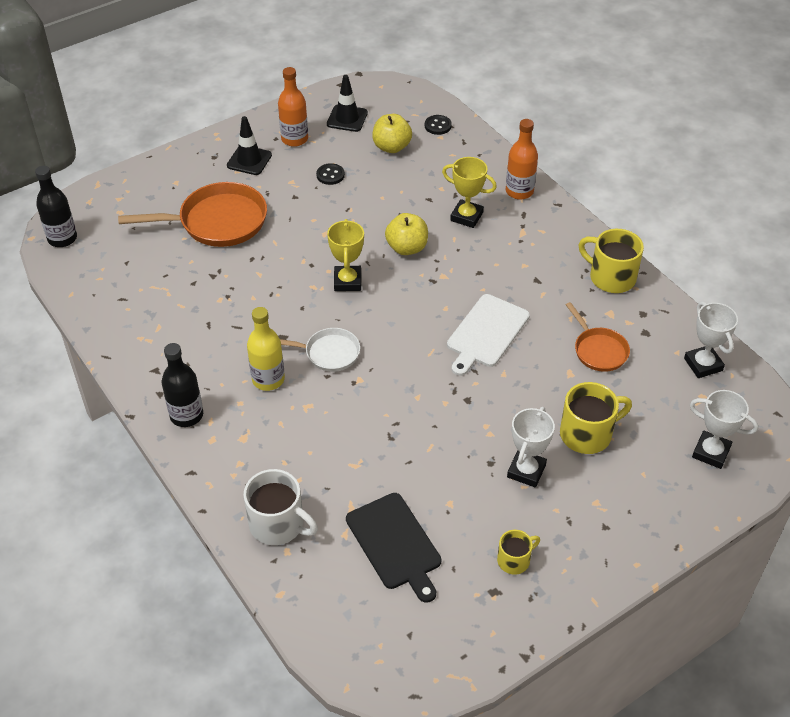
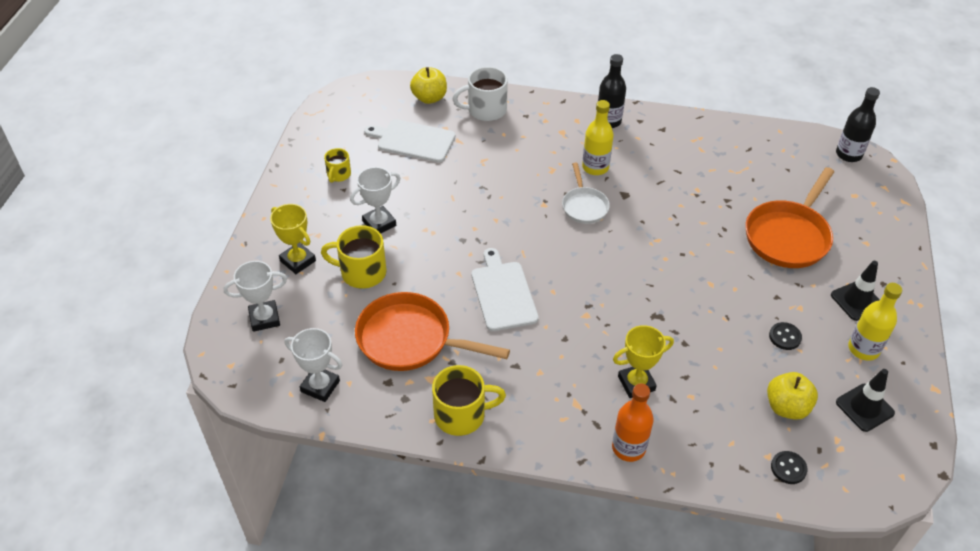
camera: 135 degrees right, 0 degrees up
orange bottle [278,67,308,147] -> yellow bottle [848,283,902,361]
white pan [280,328,360,372] -> white pan turned 60 degrees counterclockwise [562,163,610,224]
yellow trophy [327,219,364,291] -> yellow trophy moved to [270,204,316,274]
black cutting board [346,493,441,603] -> white cutting board [364,119,455,162]
yellow apple [385,213,428,255] -> yellow apple moved to [410,67,447,104]
white trophy [507,407,555,488] -> white trophy turned 75 degrees clockwise [350,167,400,233]
yellow mug [560,382,632,454] -> yellow mug turned 75 degrees clockwise [321,225,387,289]
orange pan [566,302,630,372] -> orange pan [355,292,510,371], size x1.76

